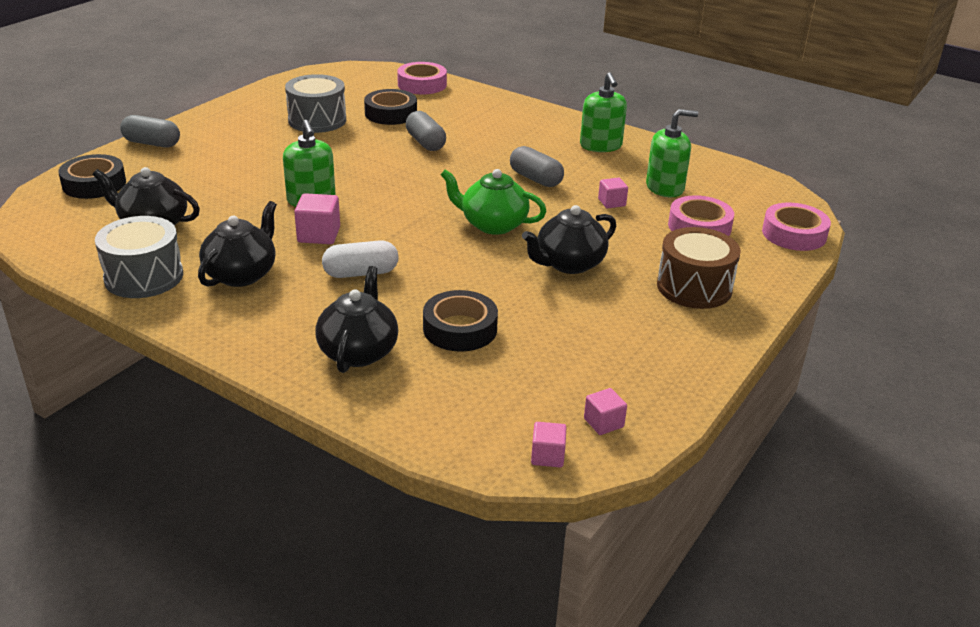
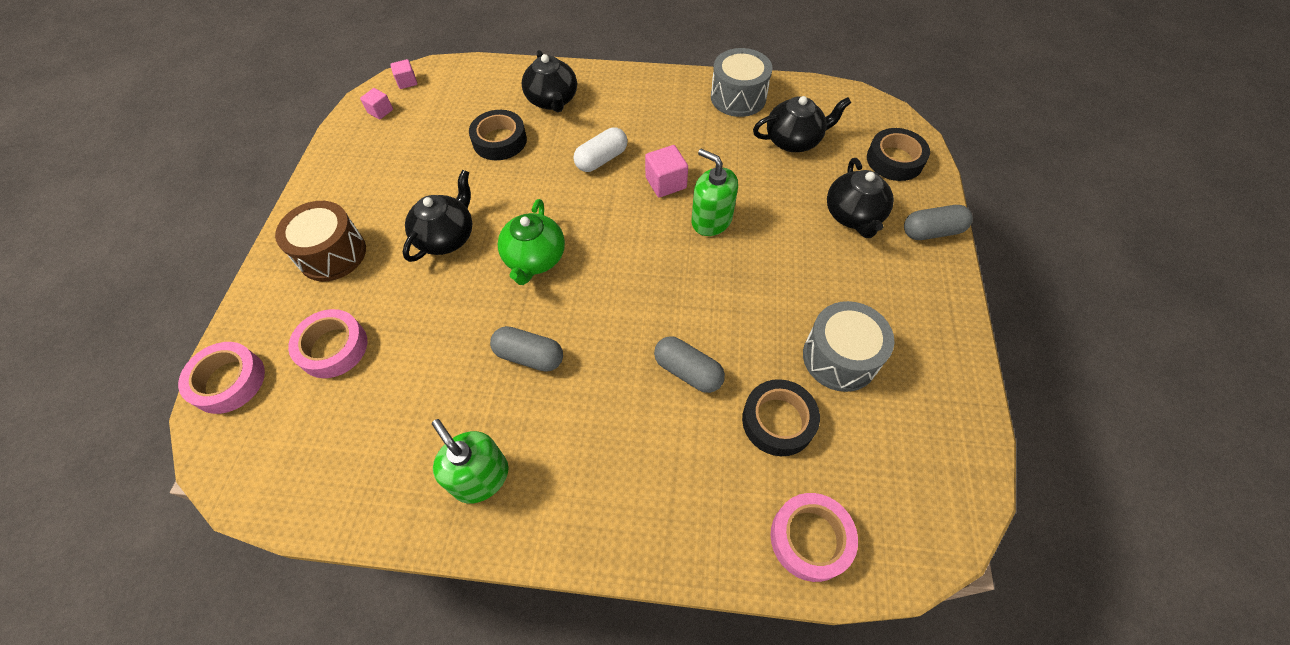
camera: 155 degrees right, 25 degrees up
black teapot [198,201,277,287] -> black teapot moved to [827,158,894,238]
green teapot [440,169,546,235] -> green teapot turned 105 degrees clockwise [497,199,565,285]
pink cube [598,177,628,208] -> none
green soap dispenser [646,109,698,197] -> none

